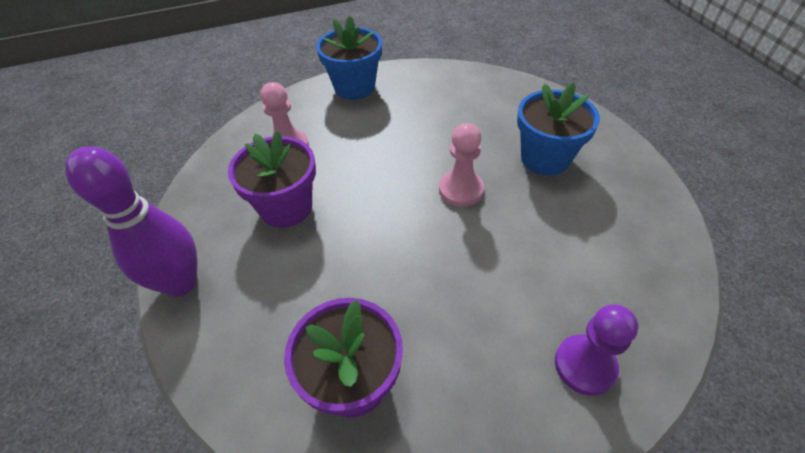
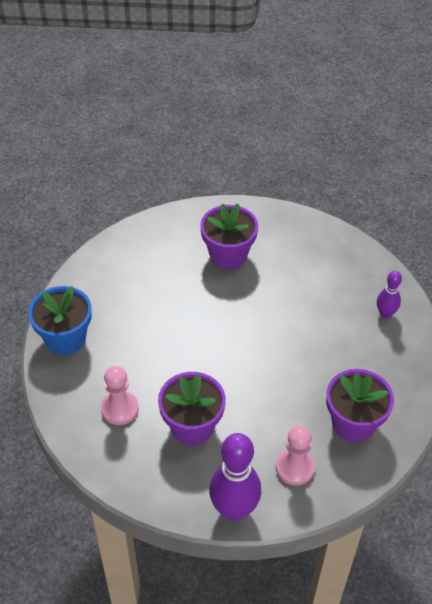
camera: 70 degrees left, 0 degrees up
pink pawn [439,123,484,207] -> pink pawn moved to [276,426,315,485]
blue flower pot [517,82,600,176] -> purple flower pot [200,204,258,269]
purple pawn [555,304,638,396] -> purple bowling pin [377,271,402,319]

